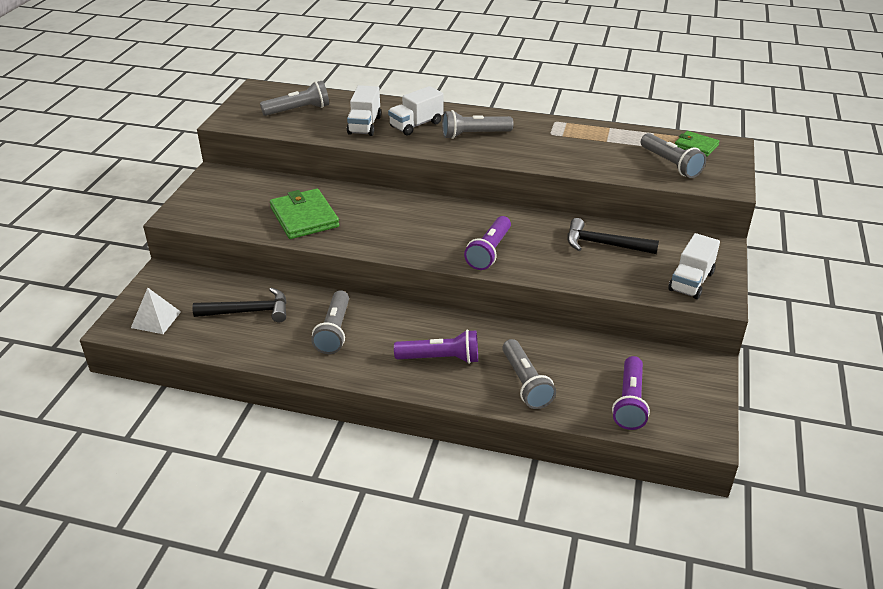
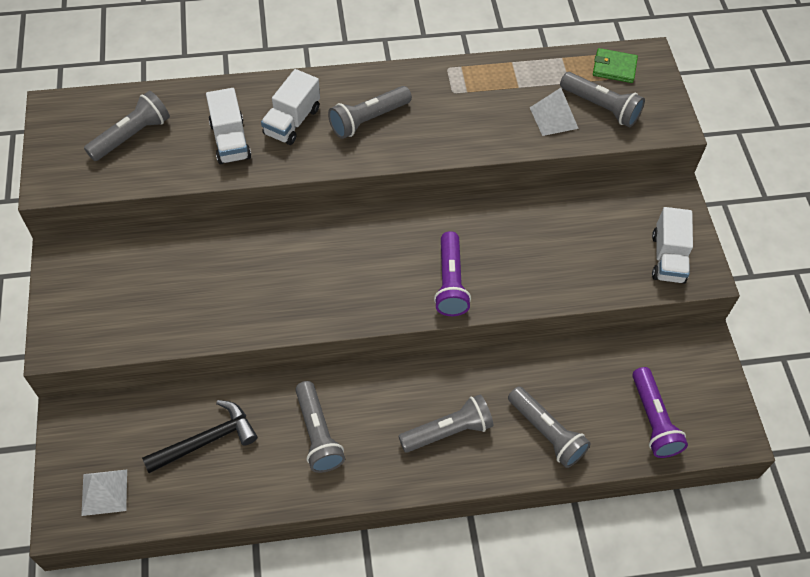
camera: 25 degrees left, 20 degrees up
green wallet [270,189,339,239] -> none
purple flashlight [394,330,478,364] -> grey flashlight [399,394,494,453]
black hammer [567,218,659,254] -> none
none -> white pyramid [530,88,579,136]

